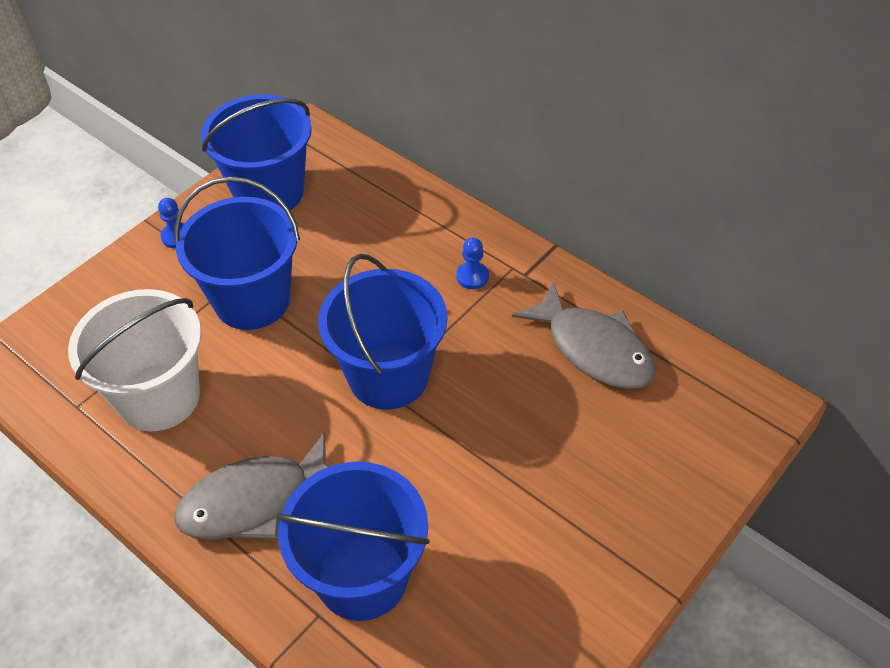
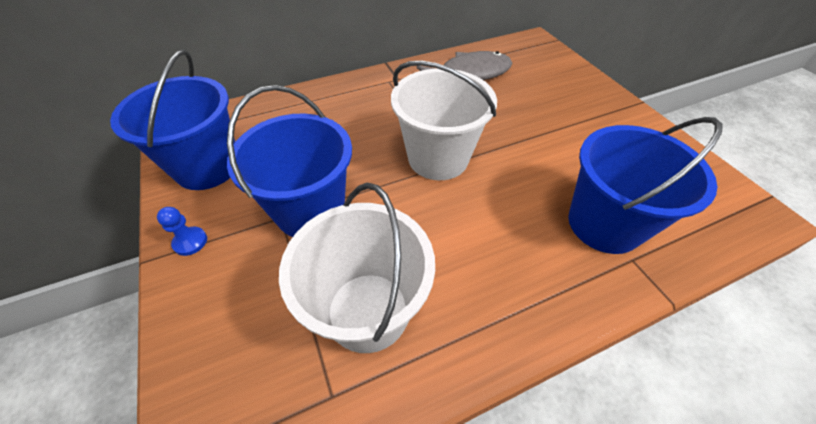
camera: 65 degrees left, 0 degrees up
grey fish [174,432,329,540] -> none
blue bucket [318,254,447,410] -> white bucket [391,61,497,180]
blue pawn [457,238,489,289] -> none

